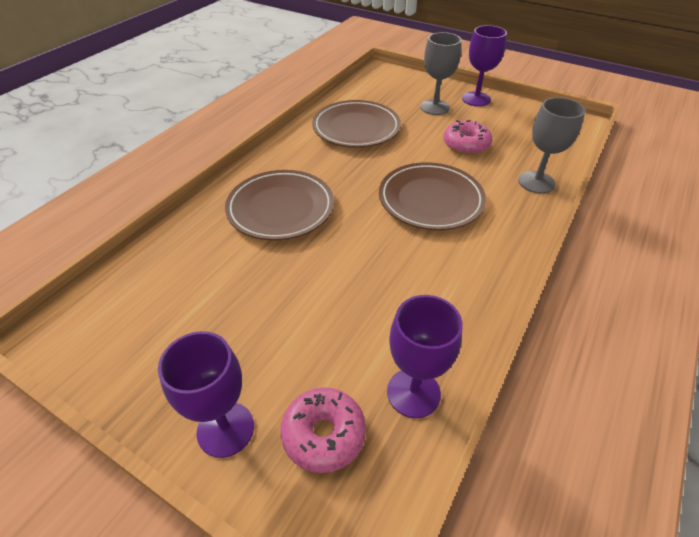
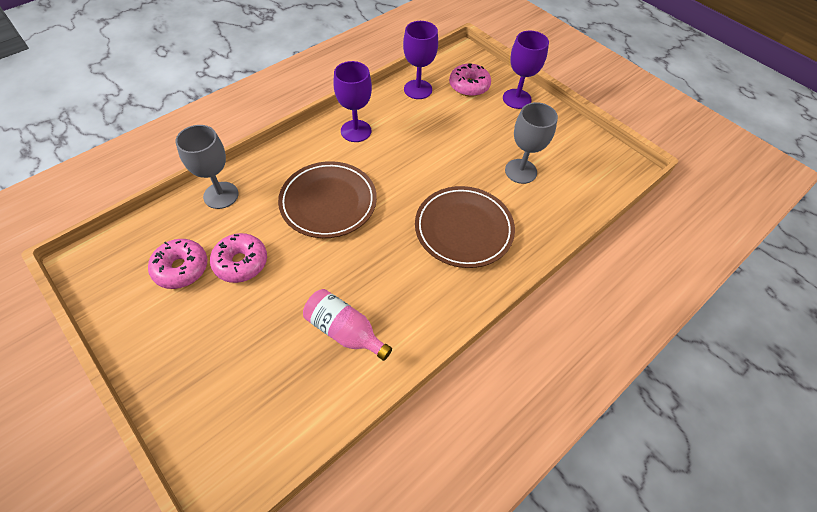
camera: 165 degrees left, 10 degrees up
brown plate [312,100,401,148] -> pink bottle [303,289,392,361]
grey goblet [420,32,461,115] -> grey goblet moved to [505,102,558,184]
purple goblet [462,25,507,107] -> purple goblet moved to [334,61,372,142]
none -> pink donut [148,239,207,289]

